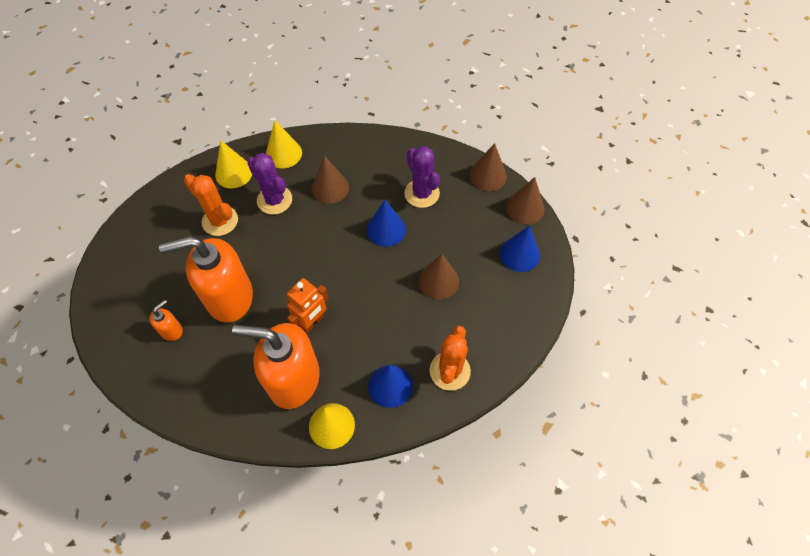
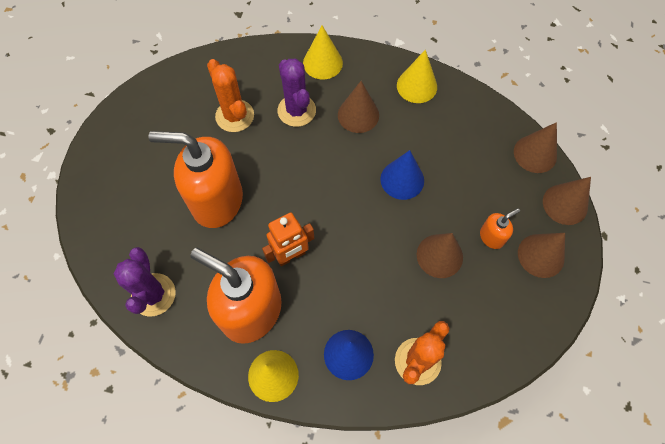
camera: 20 degrees right, 5 degrees up
orange soap dispenser [149,300,183,341] -> orange soap dispenser moved to [480,208,520,249]
yellow cone [215,141,252,188] -> yellow cone moved to [397,50,437,103]
purple cactus [404,146,440,208] -> purple cactus moved to [114,247,176,316]
blue cone [500,225,540,272] -> brown cone [518,233,565,278]

